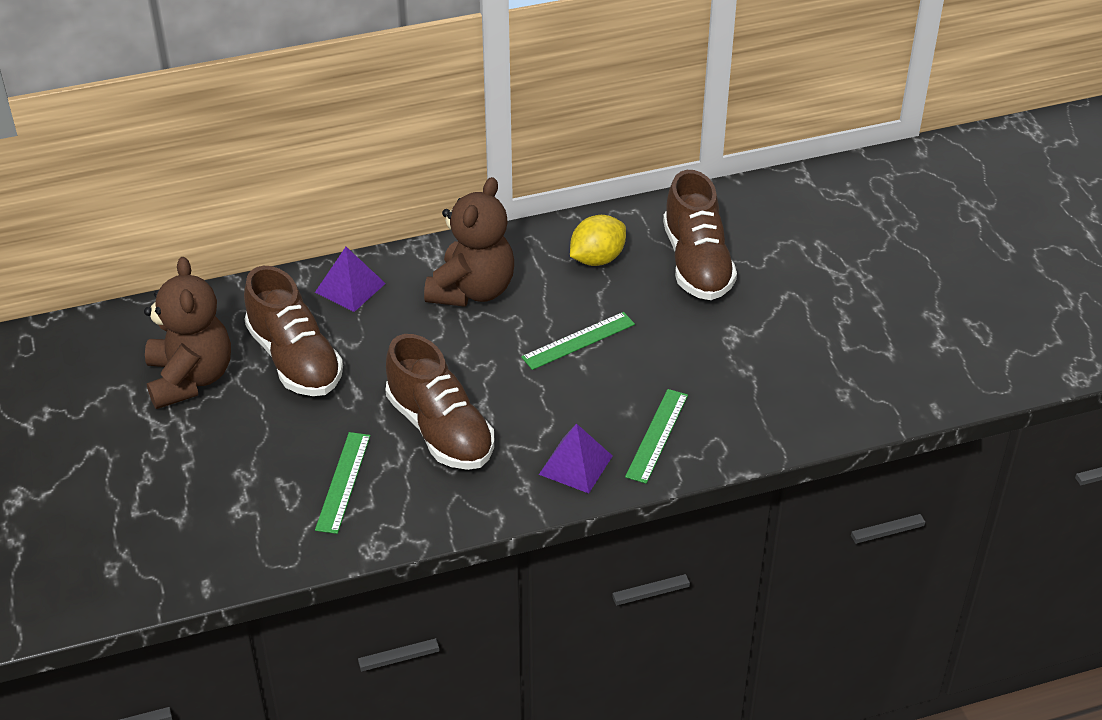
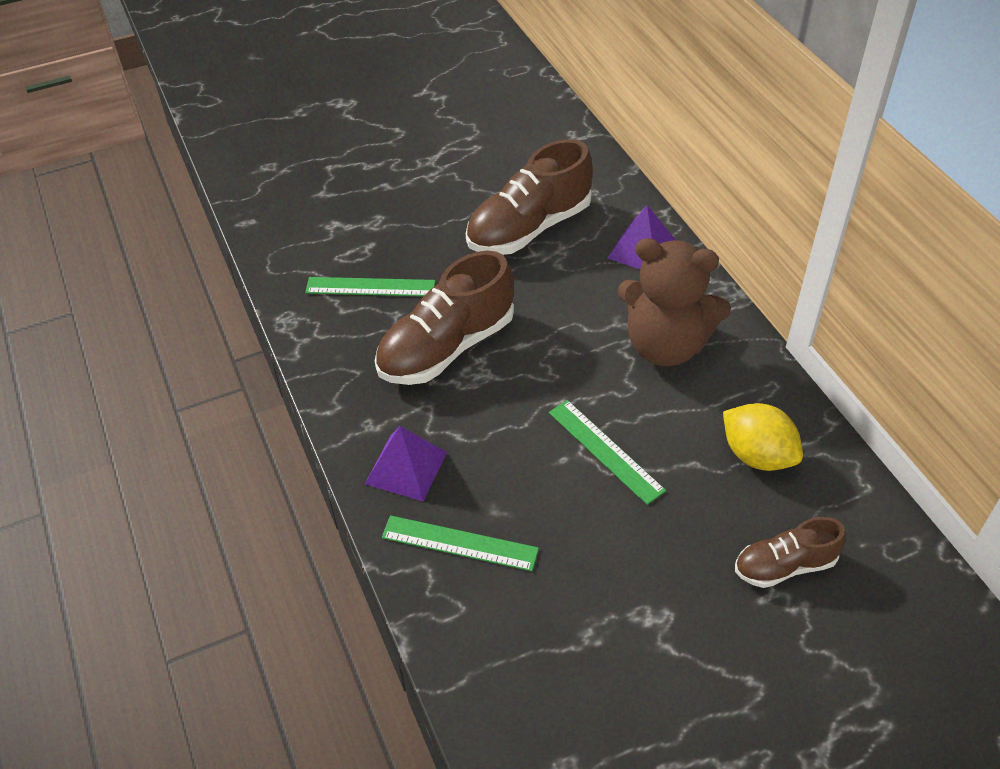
camera: 85 degrees right, 5 degrees up
brown teddy bear [144,257,231,409] -> none
brown shoe [663,170,737,300] -> brown shoe [735,517,846,588], size x0.57

